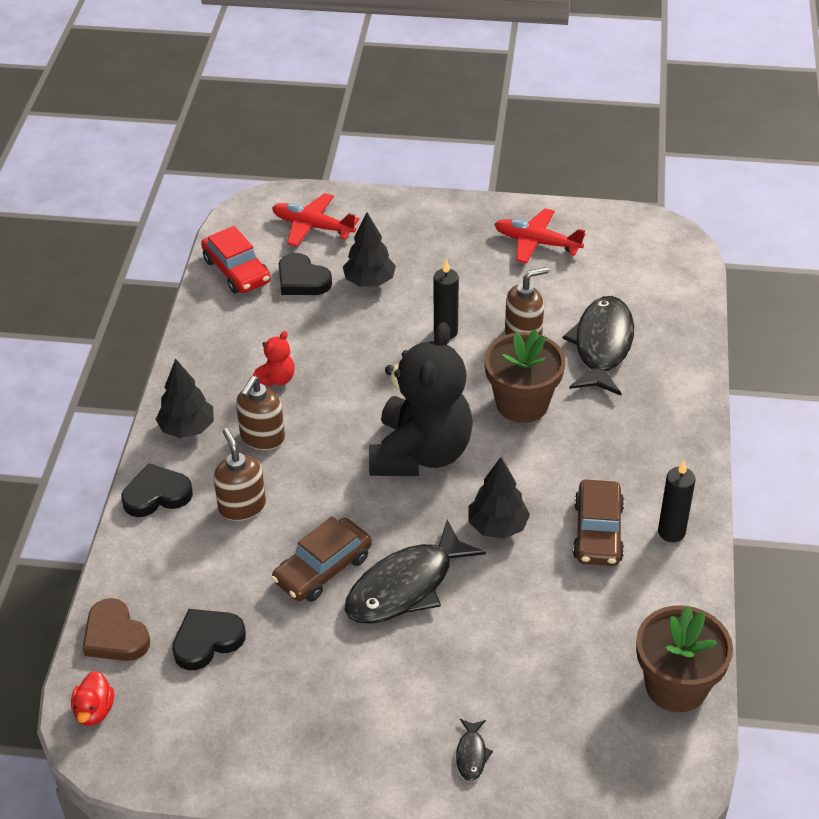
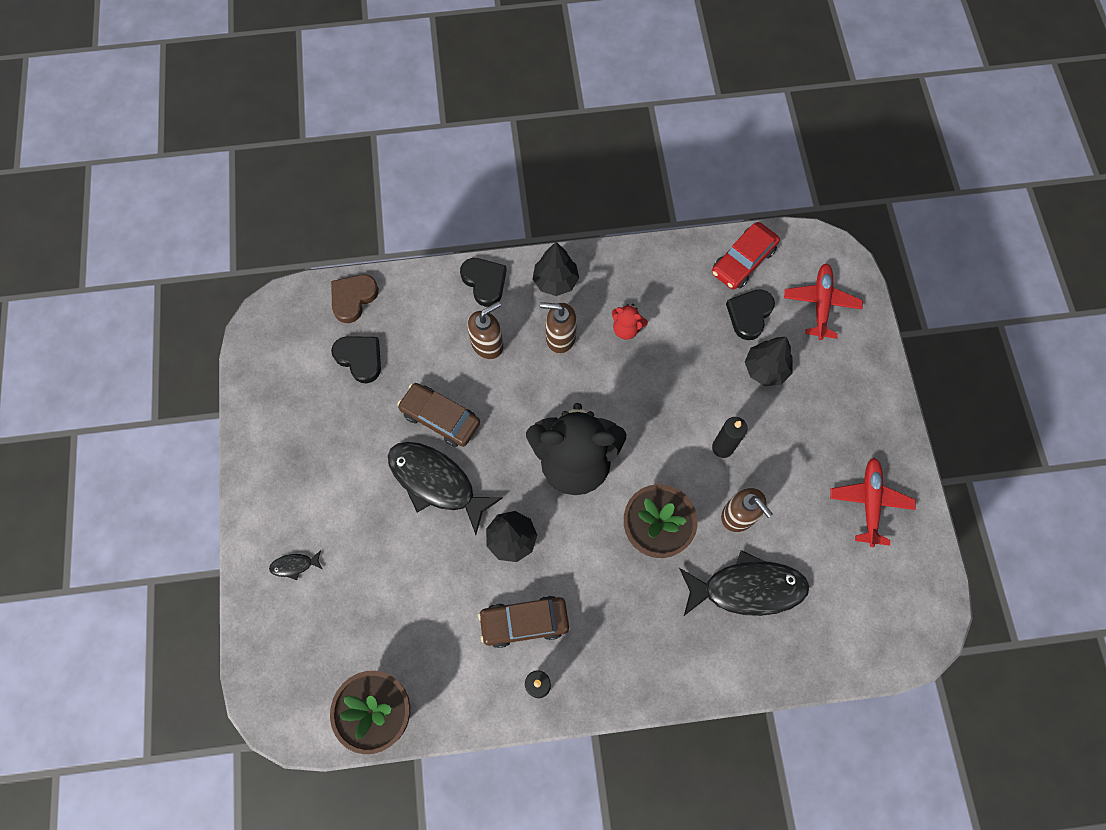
camera: 75 degrees right, 25 degrees up
red duck [71,671,114,726] -> none

